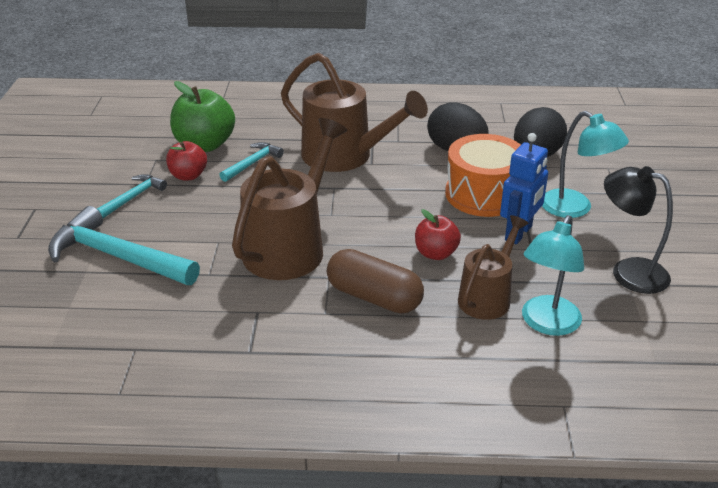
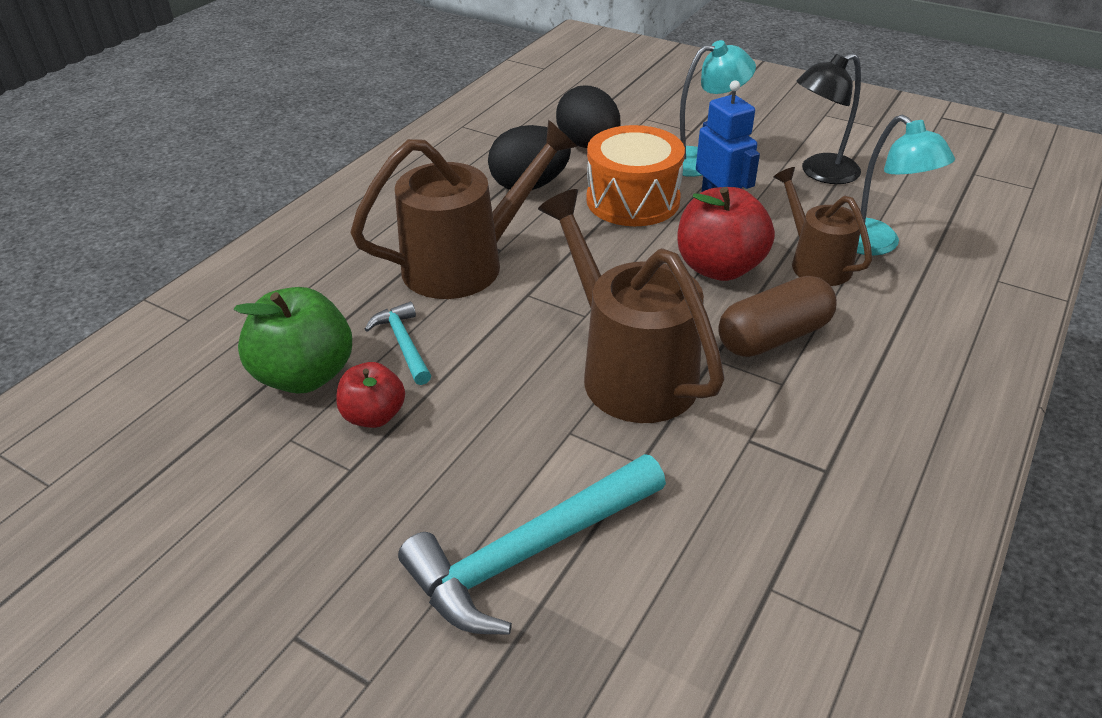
camera: 60 degrees left, 5 degrees up
turquoise hammer [97,174,167,218] -> none
red apple [415,209,461,260] -> red apple [677,187,775,281], size x1.67

